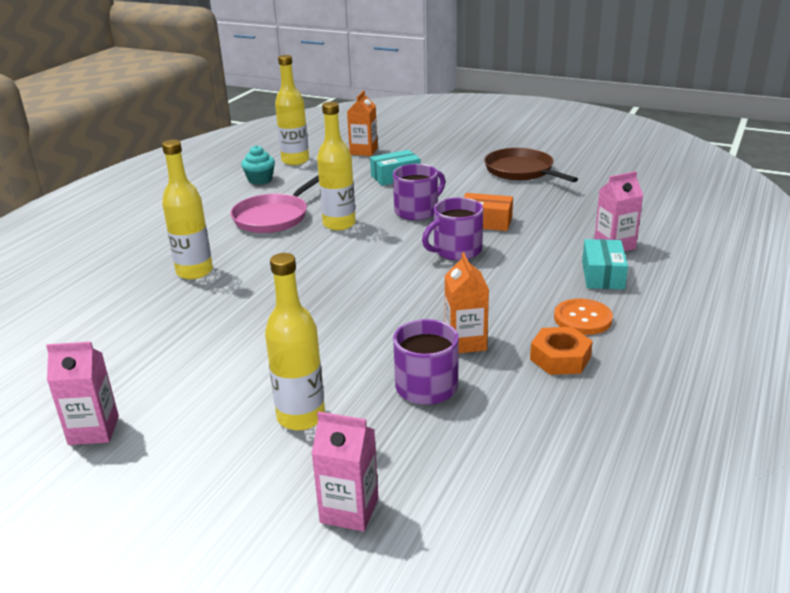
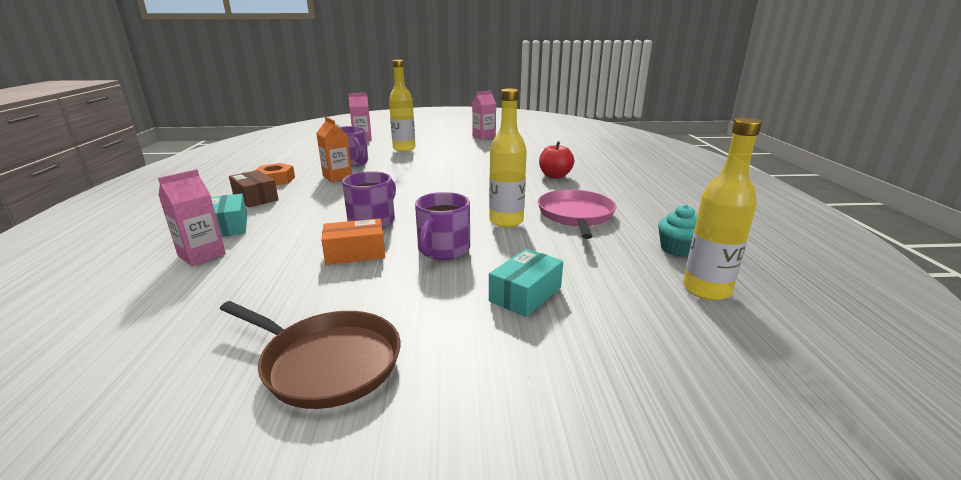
camera: 150 degrees right, 5 degrees down
yellow bottle [162,140,213,280] -> red apple [539,141,574,179]
orange carton [347,90,378,156] -> none
orange button [554,299,613,335] -> brown box [229,170,279,207]

